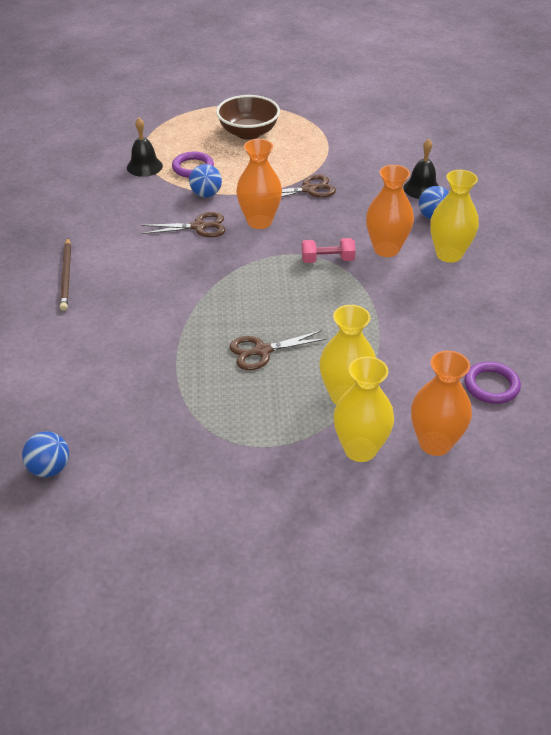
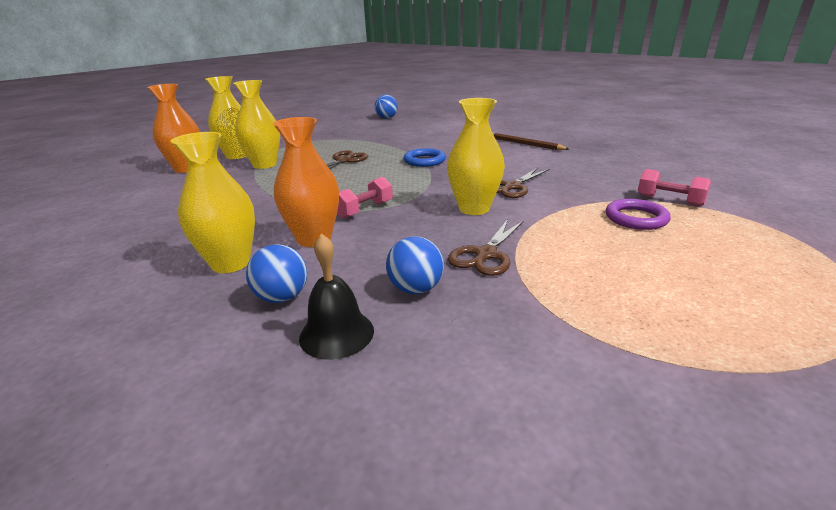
camera: 140 degrees right, 15 degrees down
black bell [127,118,163,177] -> pink dumbbell [638,169,711,206]
blue ball [189,164,222,197] -> blue ball moved to [386,236,444,294]
brown bowl [216,95,280,140] -> none
orange vase [236,139,282,229] -> yellow vase [447,98,505,215]
purple ring [464,362,521,404] -> none
none -> blue ring [403,148,446,167]

